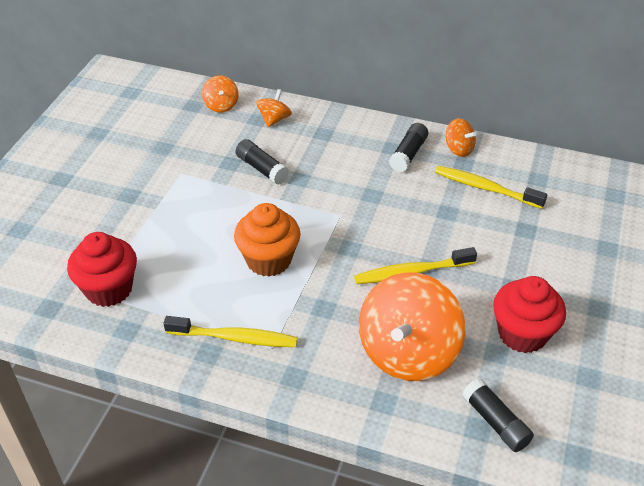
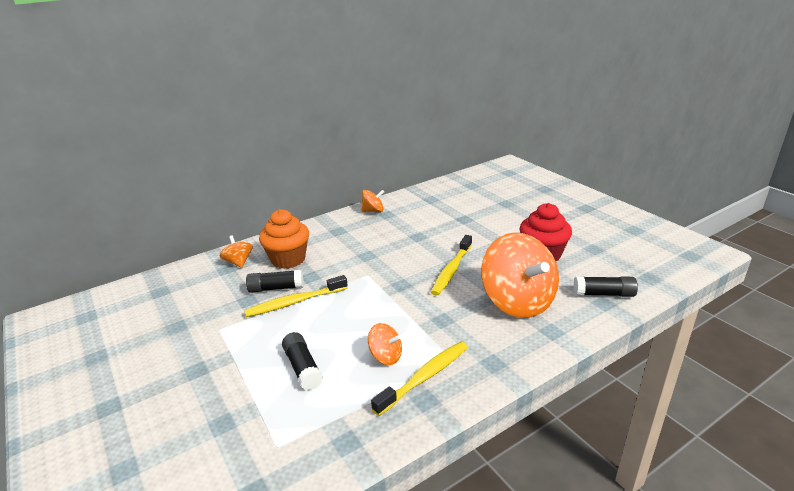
camera: 50 degrees left, 15 degrees down
red cupcake [67,232,137,307] -> none
orange spinning top [202,76,239,113] -> orange spinning top moved to [368,323,402,365]
orange cupcake [234,203,301,277] -> orange cupcake moved to [259,209,309,269]
black glue stick [389,123,428,172] -> black glue stick moved to [282,332,323,391]
yellow toothbrush [435,166,547,209] -> yellow toothbrush moved to [244,275,348,317]

